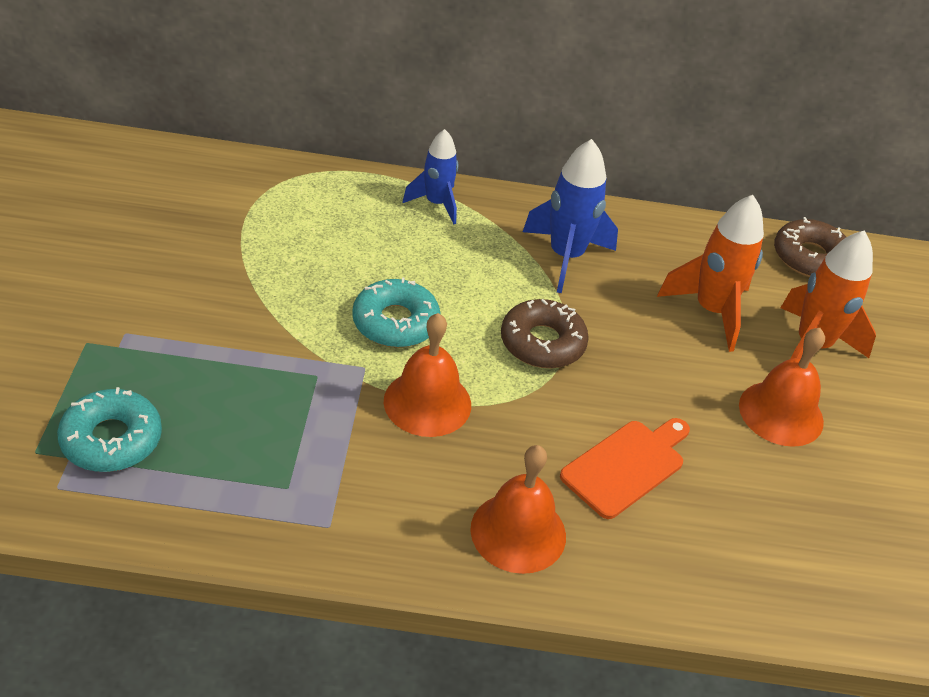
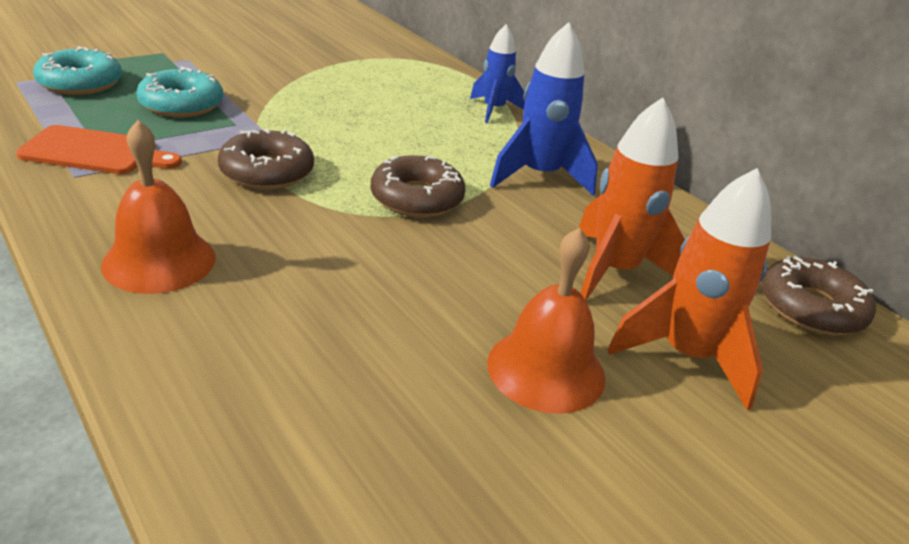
camera: 50 degrees right, 10 degrees down
turquoise donut [352,277,441,348] -> turquoise donut moved to [136,66,223,117]
orange bell [384,313,471,437] -> brown donut [218,129,314,190]
orange cutting board [560,418,690,519] -> orange cutting board moved to [16,125,182,174]

